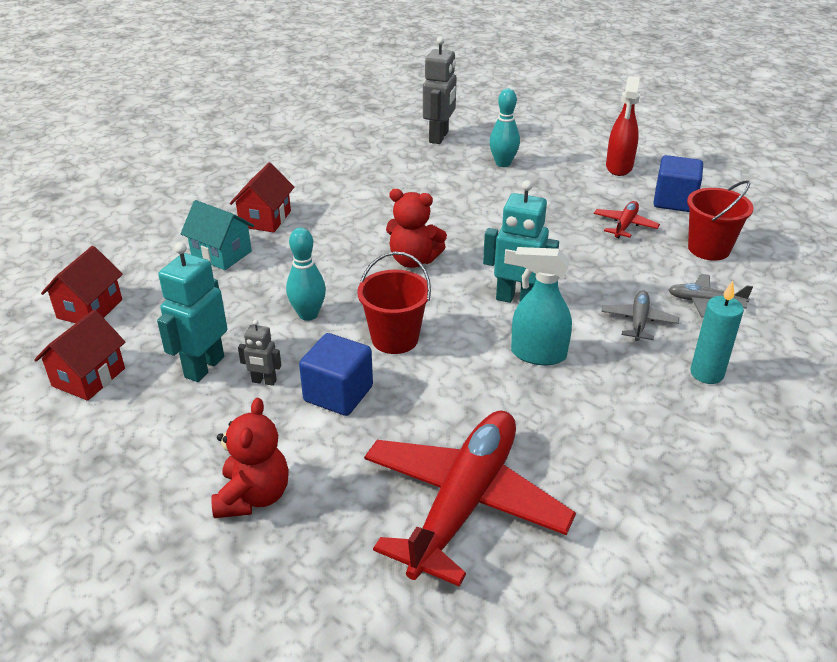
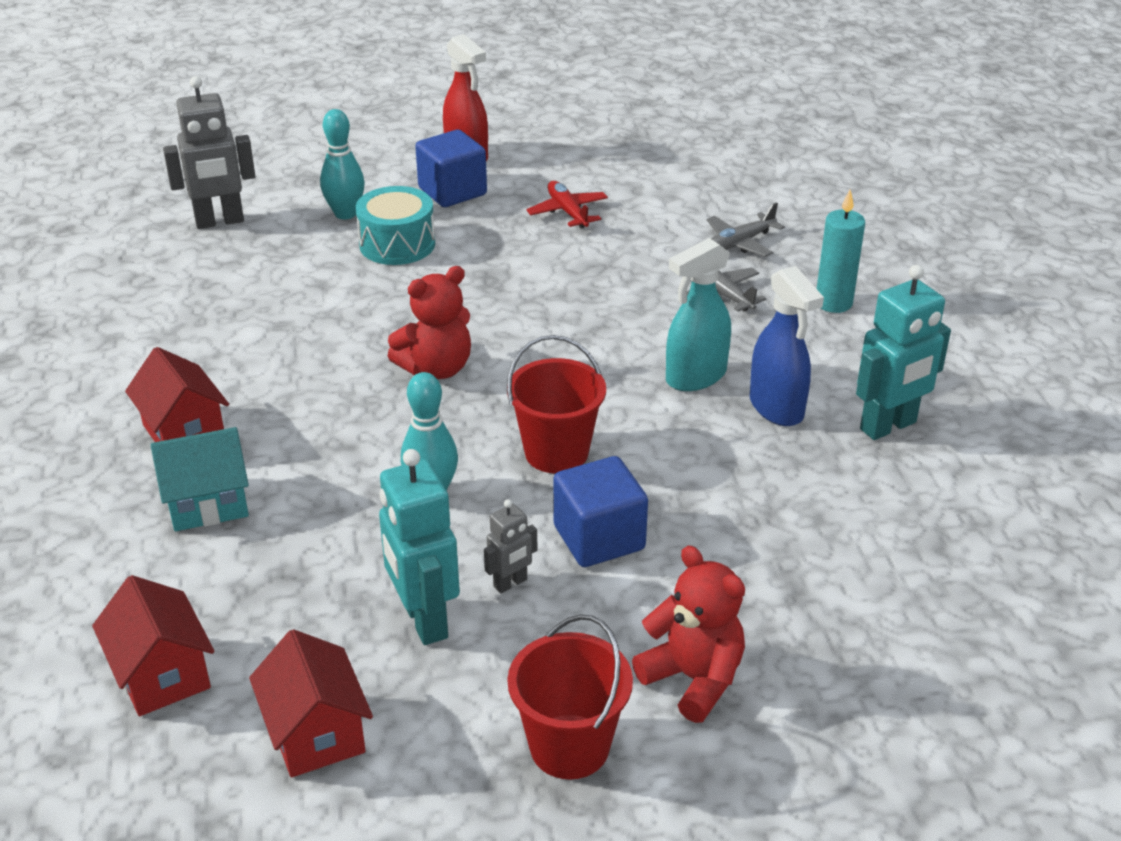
camera: 50 degrees left, 0 degrees up
red plane [364,410,576,587] -> none
grey robot [423,37,457,144] -> grey robot turned 105 degrees clockwise [163,76,255,229]
turquoise robot [483,180,559,303] -> turquoise robot moved to [856,265,951,440]
blue cube [653,155,703,212] -> blue cube moved to [415,130,487,207]
red bucket [687,181,754,261] -> red bucket moved to [508,614,633,779]
none -> turquoise drum [356,186,435,265]
none -> blue spray bottle [750,266,824,426]

